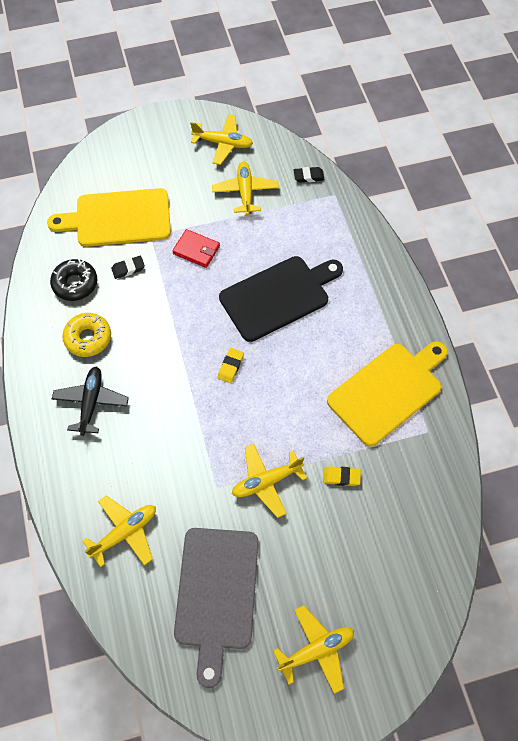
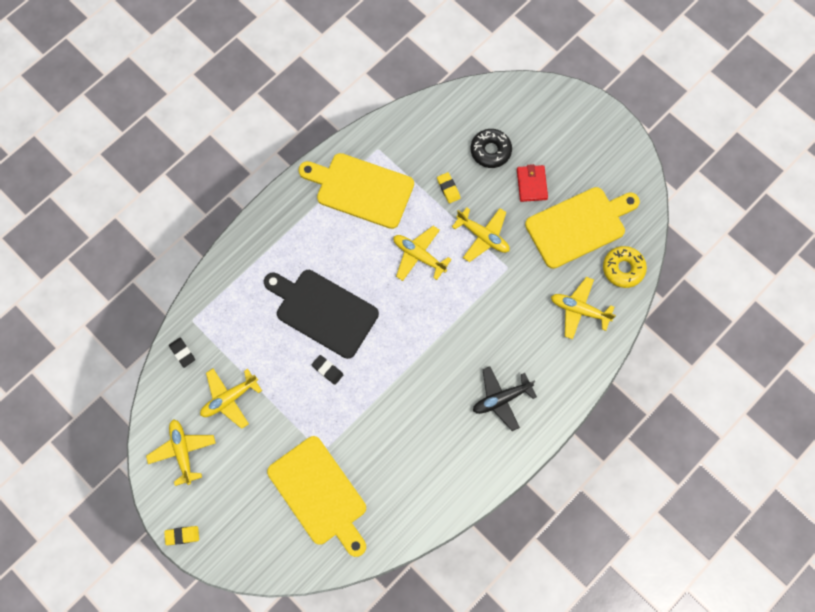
camera: 120 degrees left, 10 degrees up
black donut [50,259,97,301] -> black donut moved to [471,129,512,168]
yellow donut [62,313,111,357] -> yellow donut moved to [603,246,647,288]
black eraser [111,256,145,279] -> black eraser moved to [311,355,344,385]
red wallet [172,229,220,268] -> red wallet moved to [517,164,548,202]
grey cutting board [174,528,259,688] -> yellow cutting board [525,187,640,269]
yellow eraser [218,348,244,383] -> yellow eraser moved to [164,526,199,545]
yellow plane [273,605,354,694] -> yellow plane moved to [394,226,452,281]

